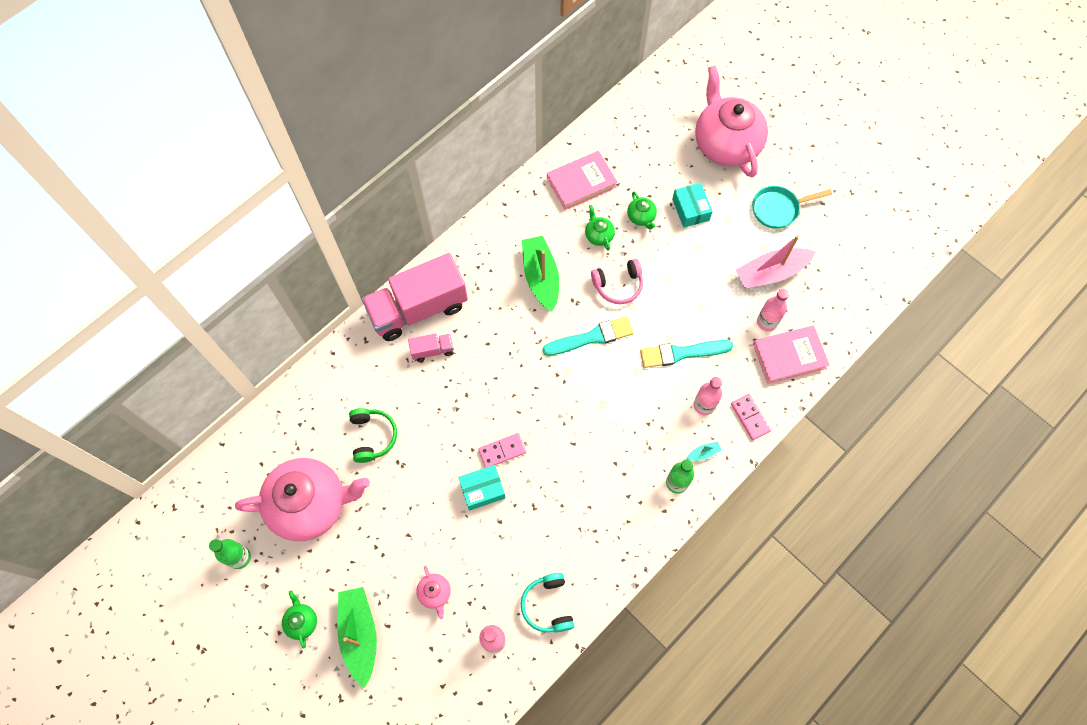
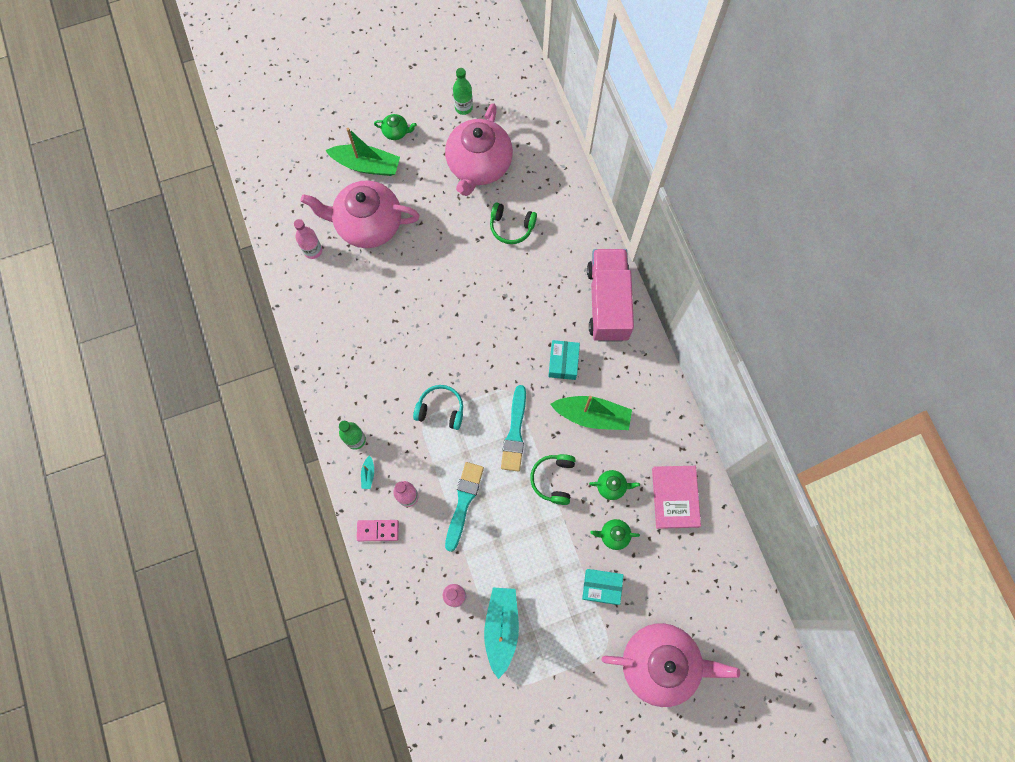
camera: 115 degrees right, 5 degrees up
pink truck [408,333,454,362] -> none
pink teapot [416,566,451,619] -> pink teapot [301,180,420,248], size x2.47
turquoise box [458,465,505,511] -> turquoise box moved to [548,340,580,380]
pink domino [478,433,526,468] -> none
turquoise headphones [521,573,575,633] -> turquoise headphones moved to [413,385,463,430]
pink headphones [591,259,643,304] -> green headphones [530,454,576,505]
pink boat [736,235,815,289] -> turquoise boat [484,587,519,679]
turquoise pan [752,186,832,229] -> none
pink book [753,326,830,384] -> none

